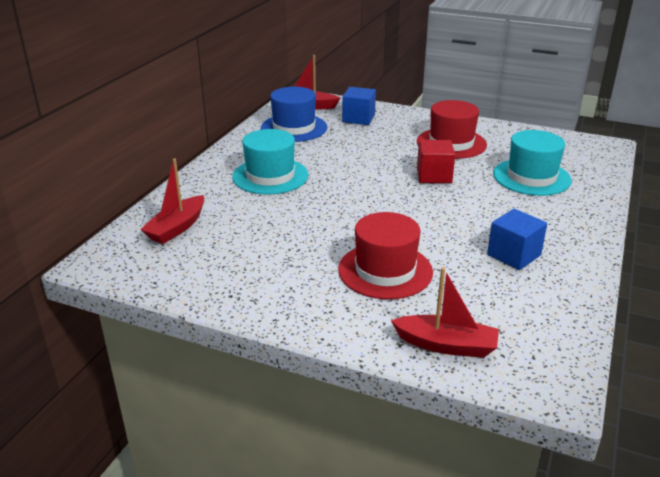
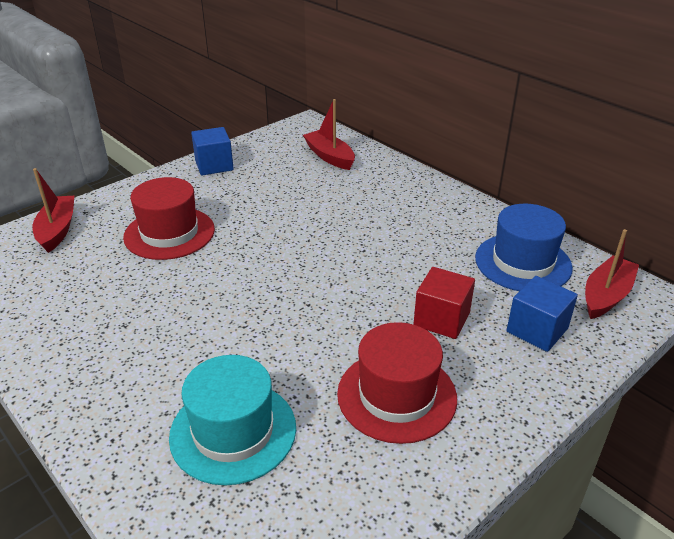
camera: 115 degrees right, 5 degrees up
turquoise hat [232,129,308,194] -> none
red boat [391,267,499,358] -> red boat turned 135 degrees clockwise [33,168,74,253]
red cube [417,140,455,183] -> red cube moved to [413,267,475,339]
blue cube [487,209,547,270] -> blue cube moved to [191,127,234,175]

